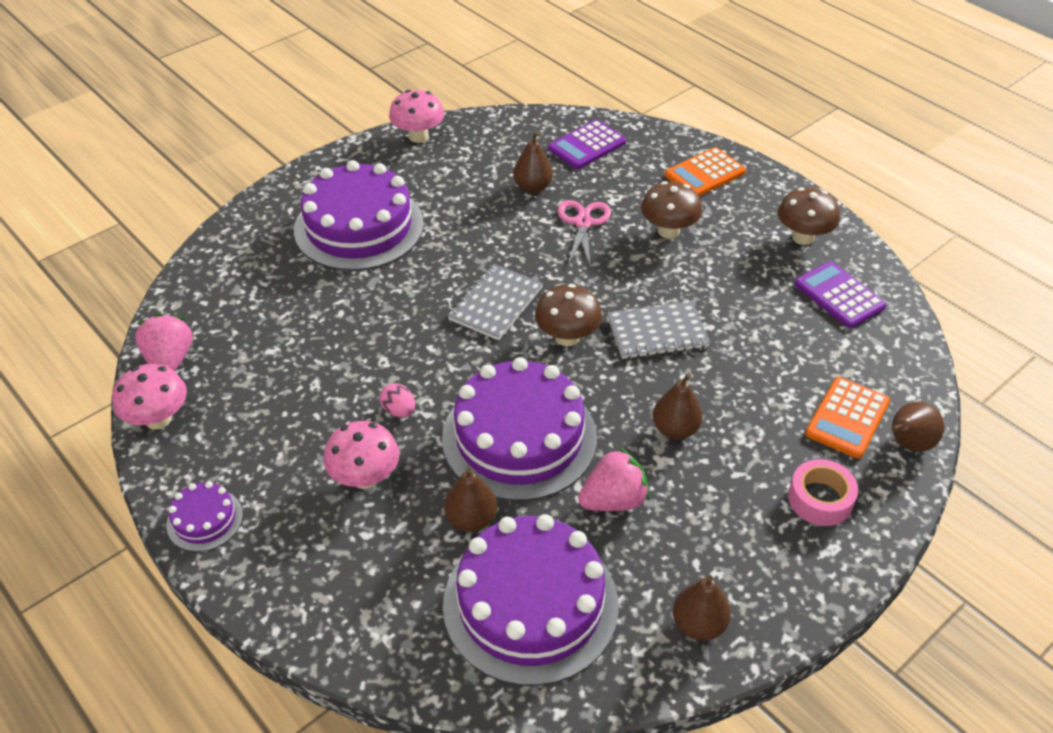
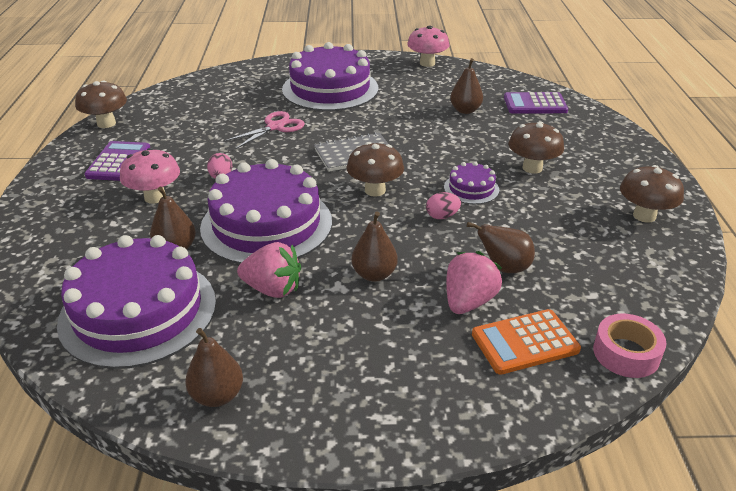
camera: 40 degrees right, 10 degrees down
pink mushroom [112,364,187,429] -> brown mushroom [75,81,127,128]
pink strawberry [135,313,192,371] -> pink strawberry moved to [446,251,502,314]
purple cake [166,481,243,552] -> purple cake moved to [444,161,499,204]
pink scissors [557,200,611,268] -> pink scissors moved to [223,111,305,149]
grey notebook [607,301,710,359] -> pink egg [426,192,461,219]
orange calculator [665,147,746,196] -> none
pink tape [788,459,858,526] -> pink tape moved to [593,314,667,378]
purple calculator [795,261,887,328] -> purple calculator moved to [84,141,150,181]
brown pear [891,402,944,452] -> brown pear moved to [467,222,535,273]

